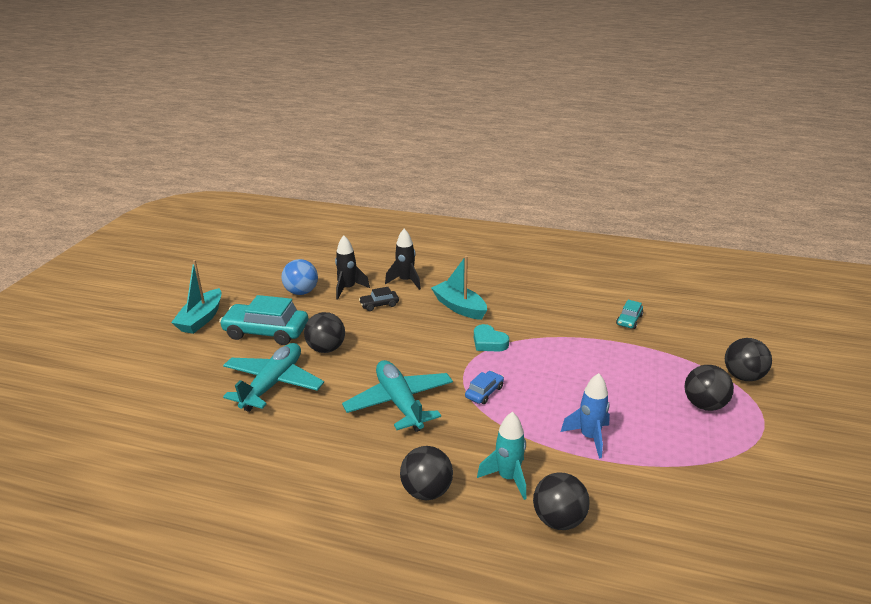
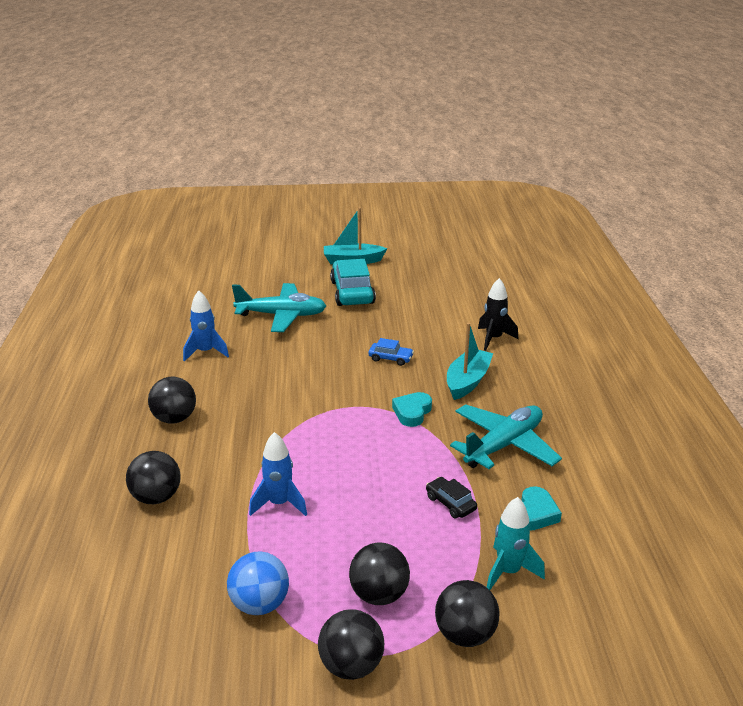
camera: 70 degrees right, 0 degrees up
blue ball [282,259,318,295] -> blue ball moved to [227,551,289,615]
black ball [304,312,345,353] -> black ball moved to [318,609,384,680]
black rocket [335,235,370,299] -> none
turquoise plane [342,360,453,432] -> turquoise plane moved to [450,404,562,469]
black car [359,287,399,311] -> black car moved to [426,477,477,518]
blue car [465,371,504,404] -> blue car moved to [368,338,414,366]
turquoise rocket [477,412,526,500] -> turquoise rocket moved to [487,497,545,590]
turquoise car [616,300,643,329] -> turquoise heart [521,486,562,531]
none -> blue rocket [183,290,229,362]

